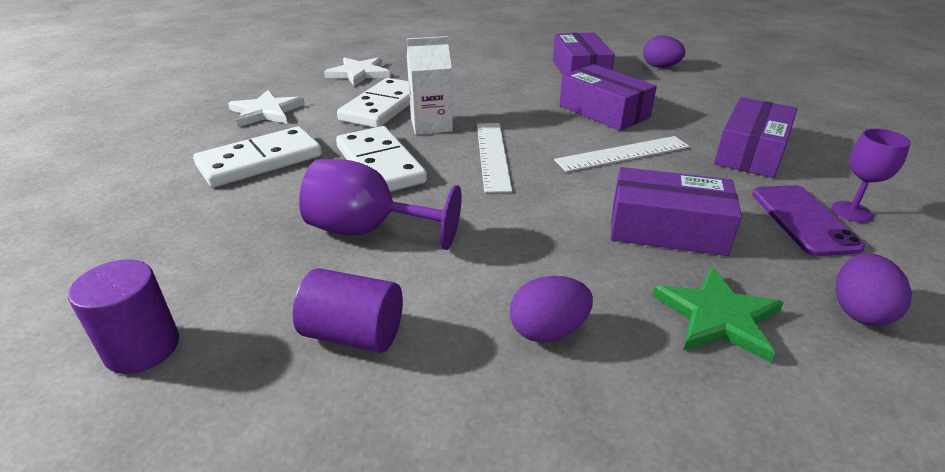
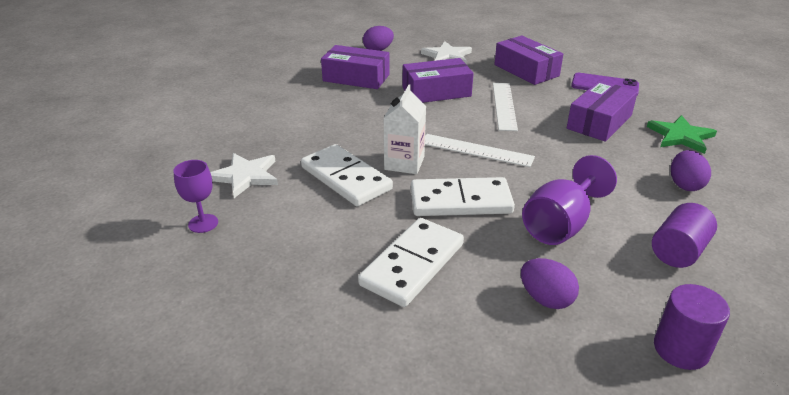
camera: 65 degrees left, 0 degrees up
white domino [193,126,322,188] -> white domino turned 45 degrees clockwise [358,218,464,307]
white star [228,90,305,127] -> white star moved to [421,41,472,64]
purple goblet [832,128,911,222] -> purple goblet moved to [174,160,218,233]
purple egg [835,253,912,326] -> purple egg moved to [521,258,579,309]

